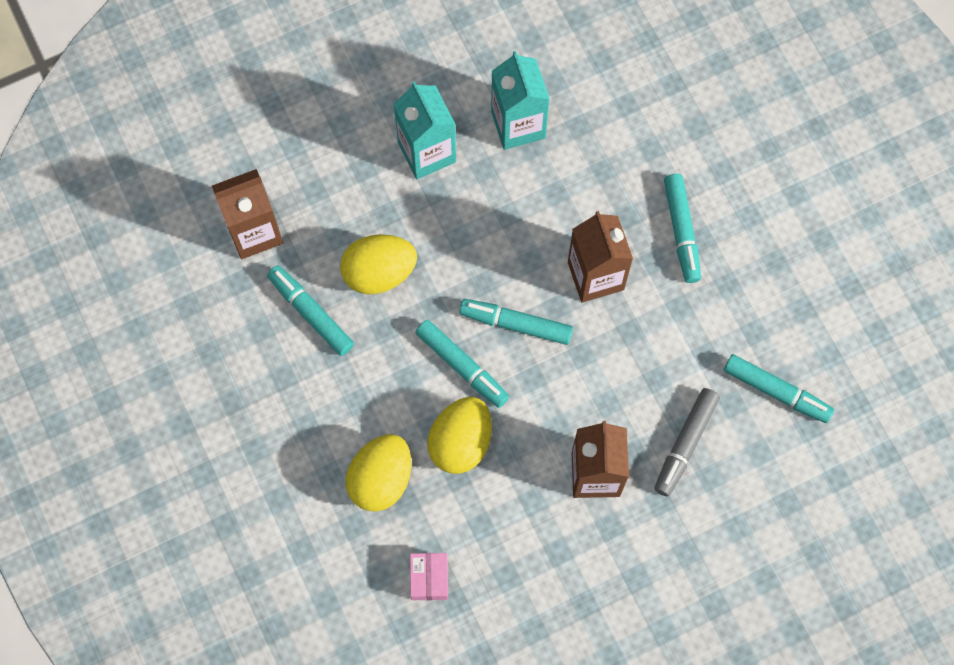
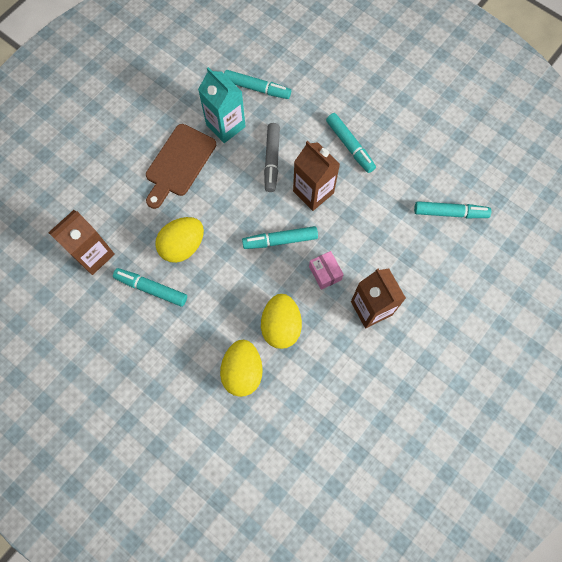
camera: 25 degrees left, 0 degrees up
turquoise carton [393,81,456,179] -> brown cutting board [146,124,216,209]
pink box [410,553,448,600] -> pink box moved to [309,251,344,290]
turquoise marker [415,320,509,408] -> turquoise marker moved to [224,70,291,99]
grey marker [654,388,720,497] -> grey marker moved to [264,123,280,192]

